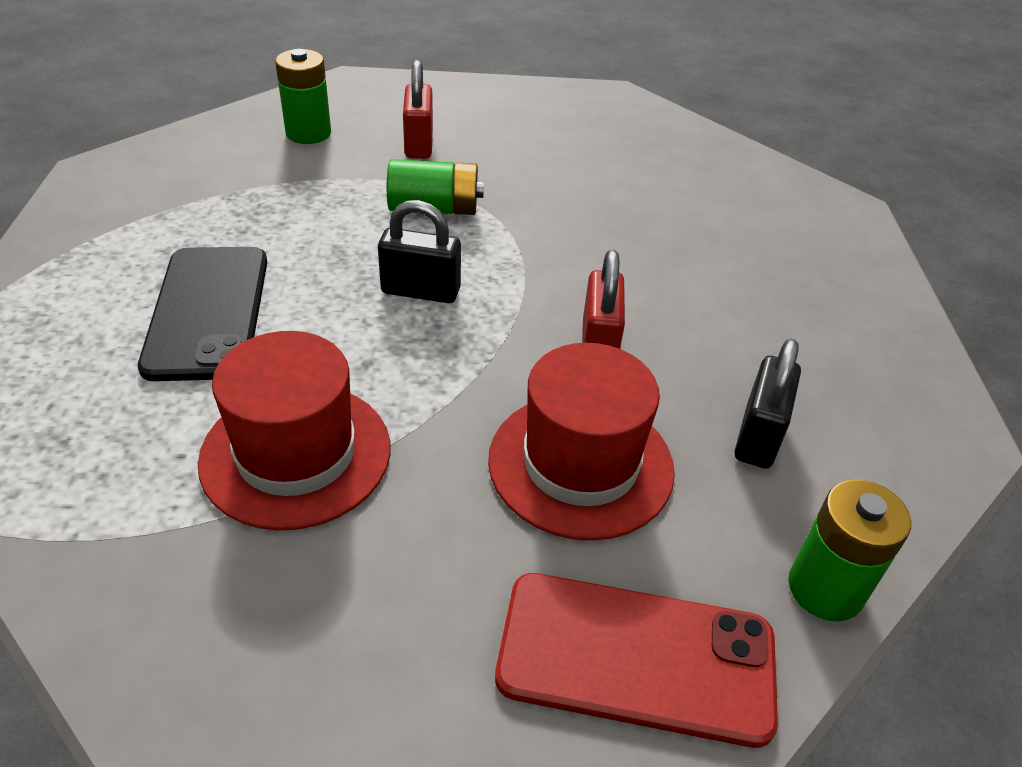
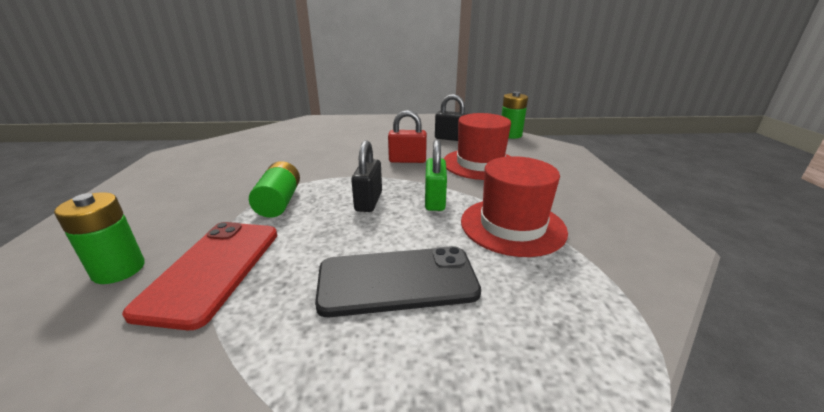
camera: 90 degrees left, 15 degrees down
red padlock [403,60,433,159] -> none
red phone [495,573,778,748] -> red phone moved to [122,222,277,330]
none -> green padlock [425,140,447,211]

